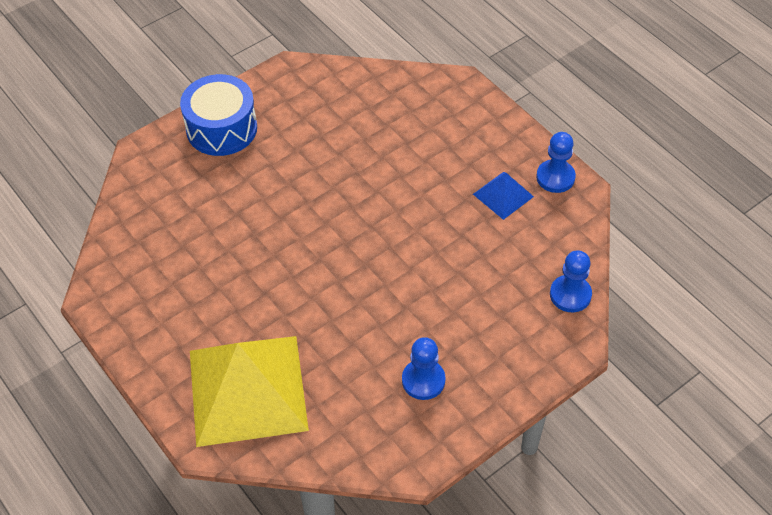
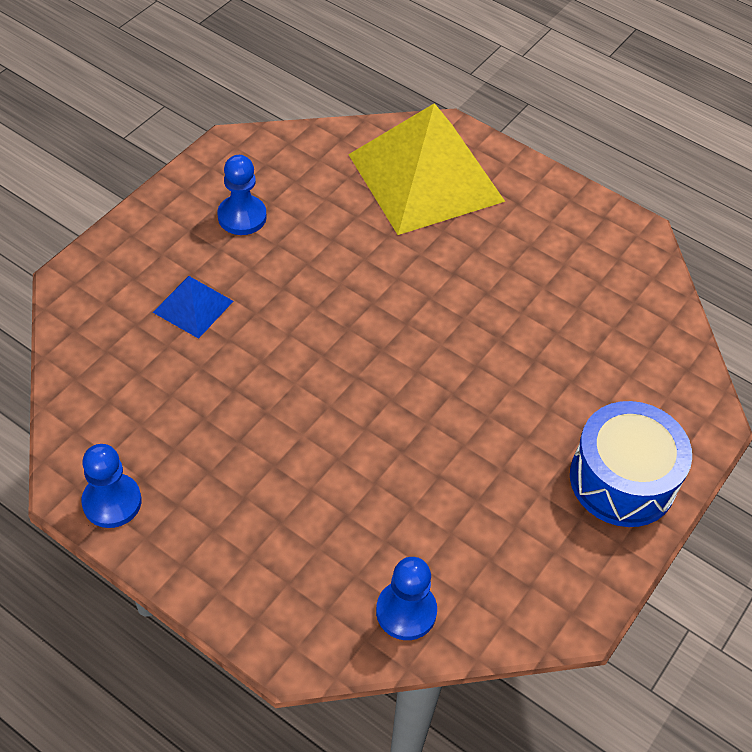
camera: 160 degrees right, 0 degrees up
blue pyramid [473,172,534,220] -> blue pyramid moved to [153,276,233,339]
blue pawn [550,250,592,312] -> blue pawn moved to [376,557,437,640]

